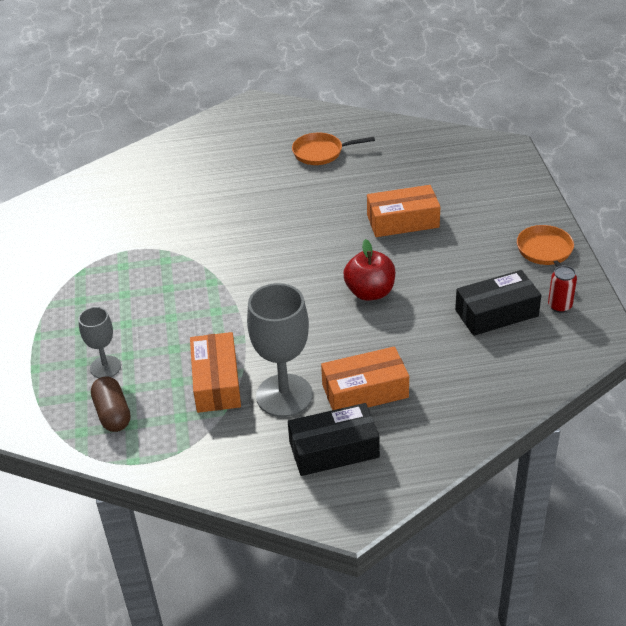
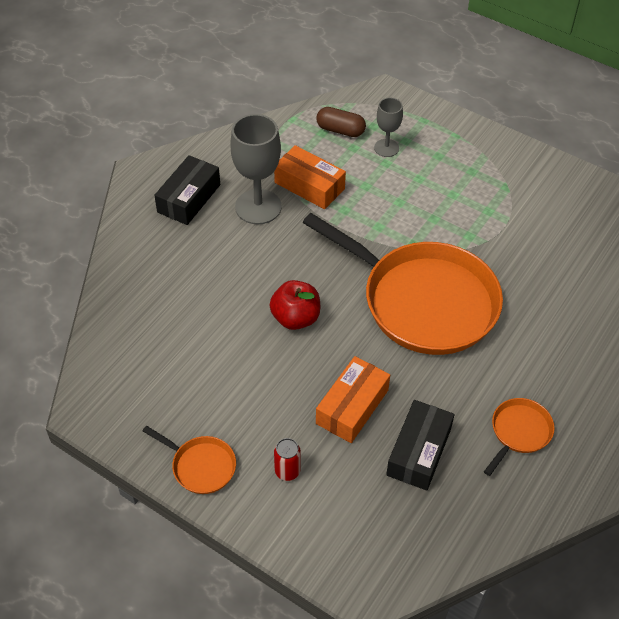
camera: 130 degrees right, 10 degrees up
orange box [321,346,409,410] -> none
black box [455,270,541,336] -> black box moved to [386,400,455,491]
red can [548,265,577,313] -> red can moved to [274,438,301,481]
none -> orange pan [303,213,503,355]

